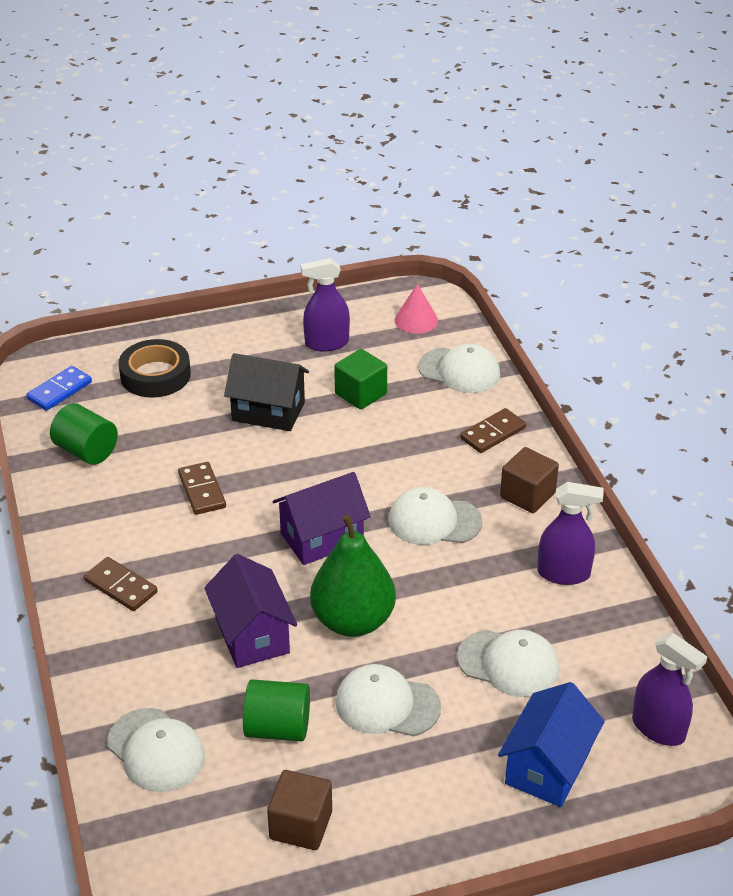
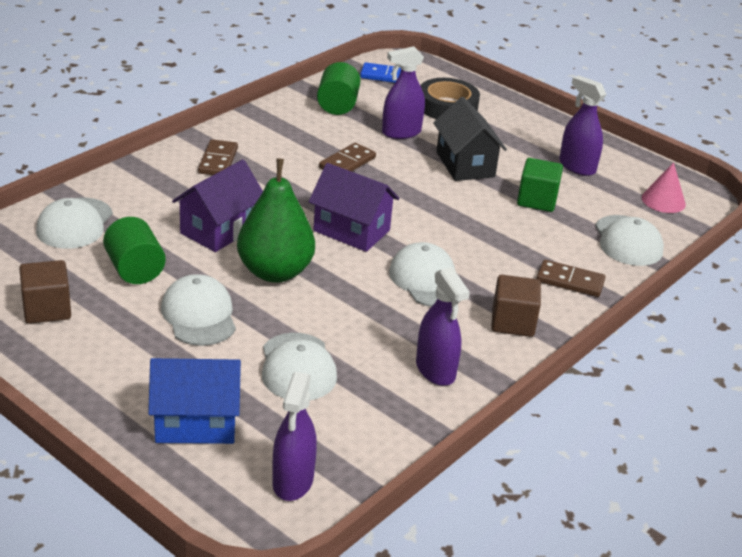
camera: 55 degrees right, 5 degrees down
none -> purple spray bottle [382,46,425,139]

